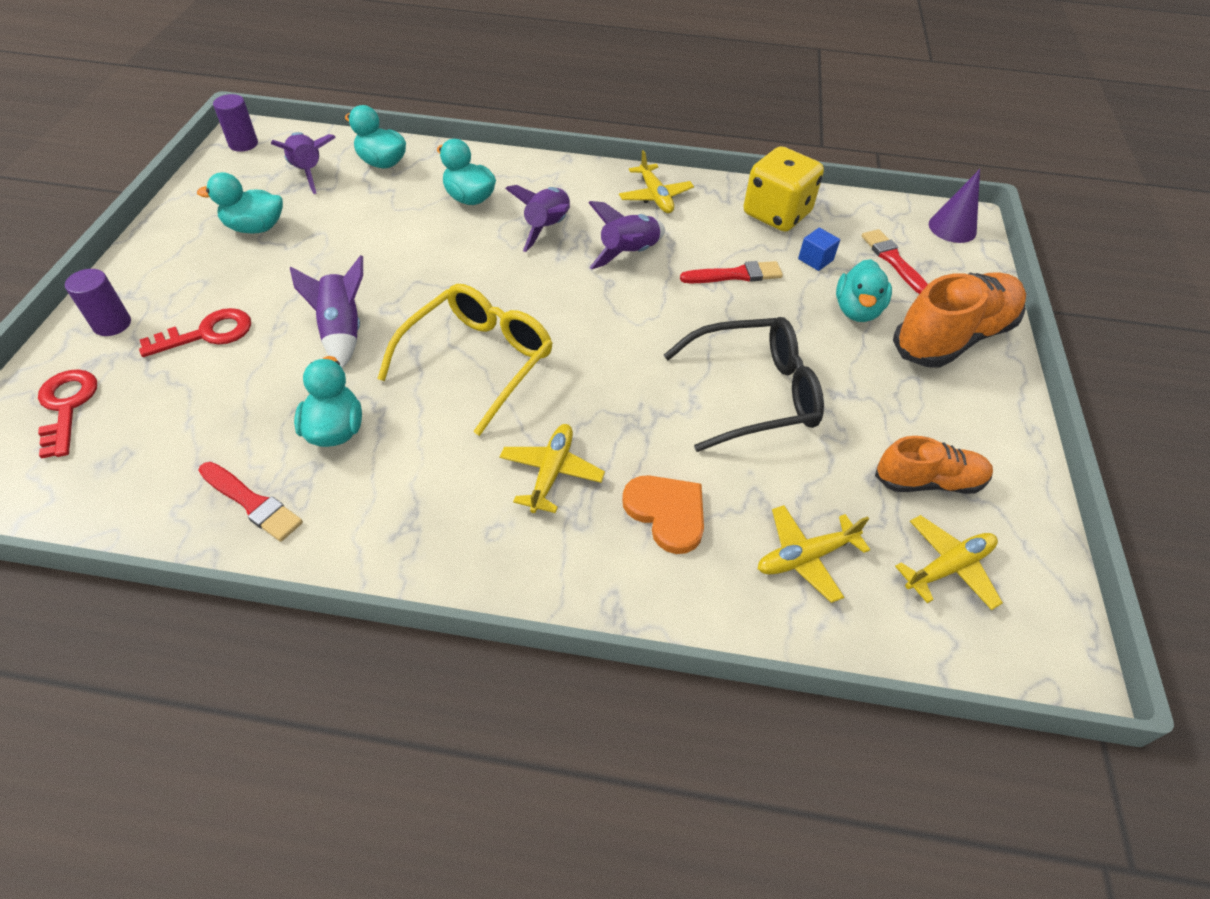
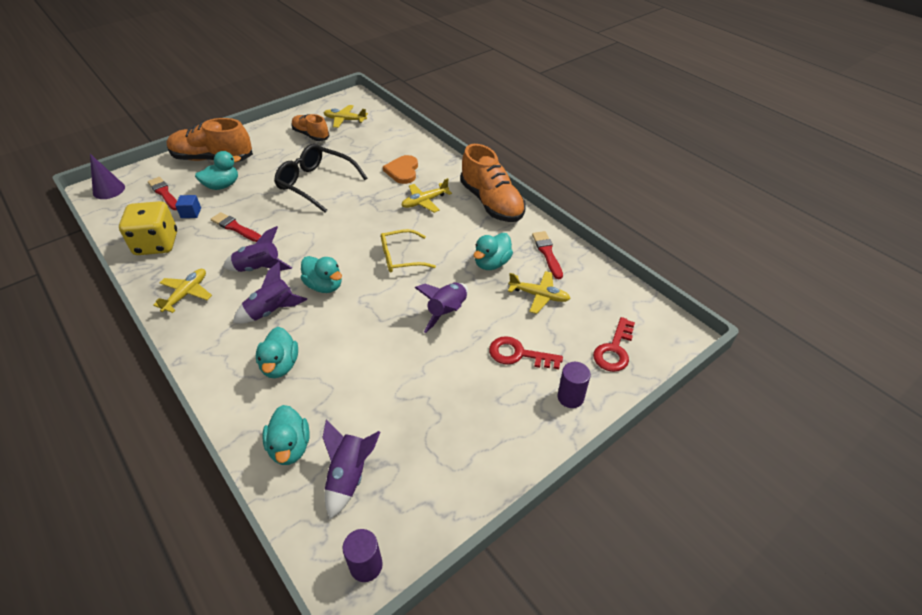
camera: 135 degrees left, 5 degrees down
turquoise duck [197,172,283,234] -> turquoise duck moved to [301,256,342,293]
yellow glasses [377,284,553,436] -> yellow glasses [381,229,436,272], size x0.65
yellow plane [758,505,870,603] -> yellow plane moved to [508,271,571,314]
red brush [862,229,928,294] -> red brush turned 120 degrees clockwise [148,177,177,210]
none -> orange shoe [460,144,526,222]

